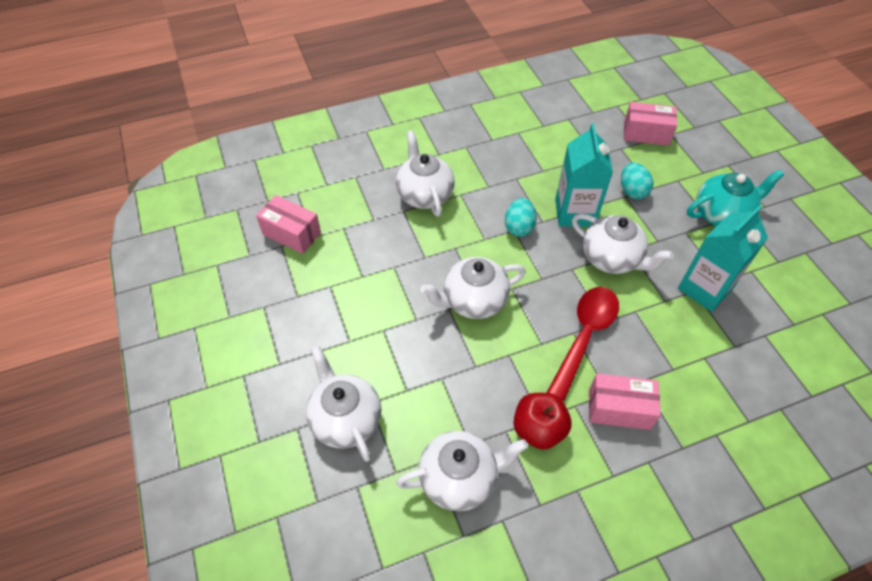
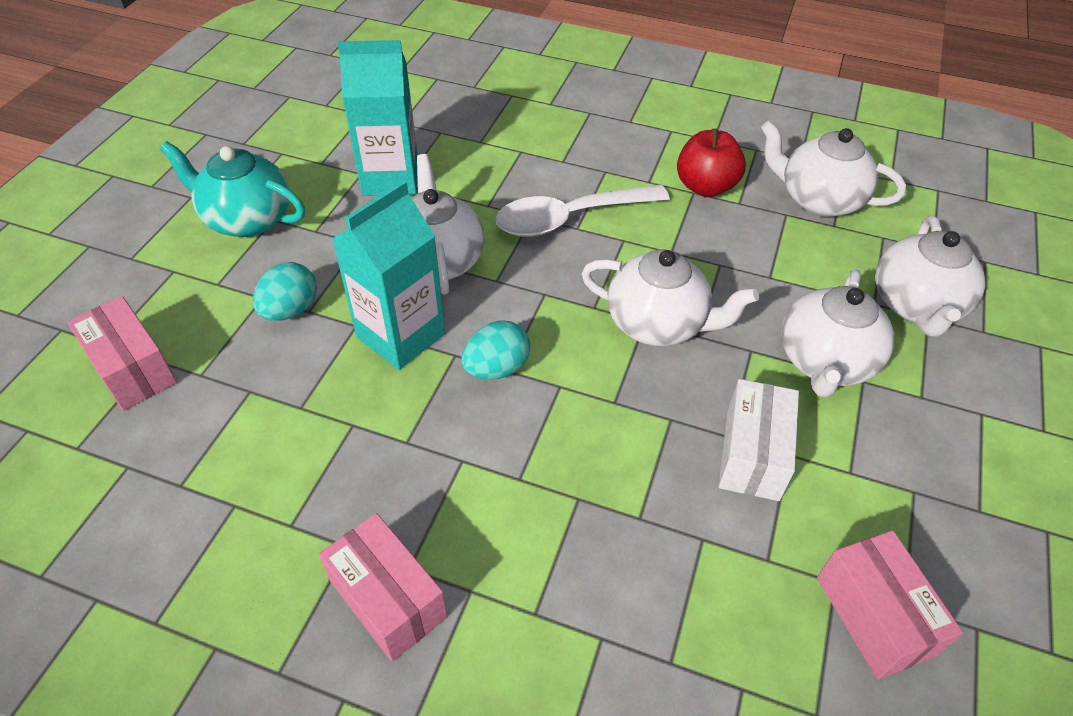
camera: 140 degrees left, 5 degrees down
white teapot [396,130,454,217] -> white teapot moved to [781,269,895,398]
red spoon [547,287,619,401] -> white spoon [495,184,670,237]
pink box [589,373,661,430] -> pink box moved to [319,513,447,662]
none -> white box [719,379,799,501]

